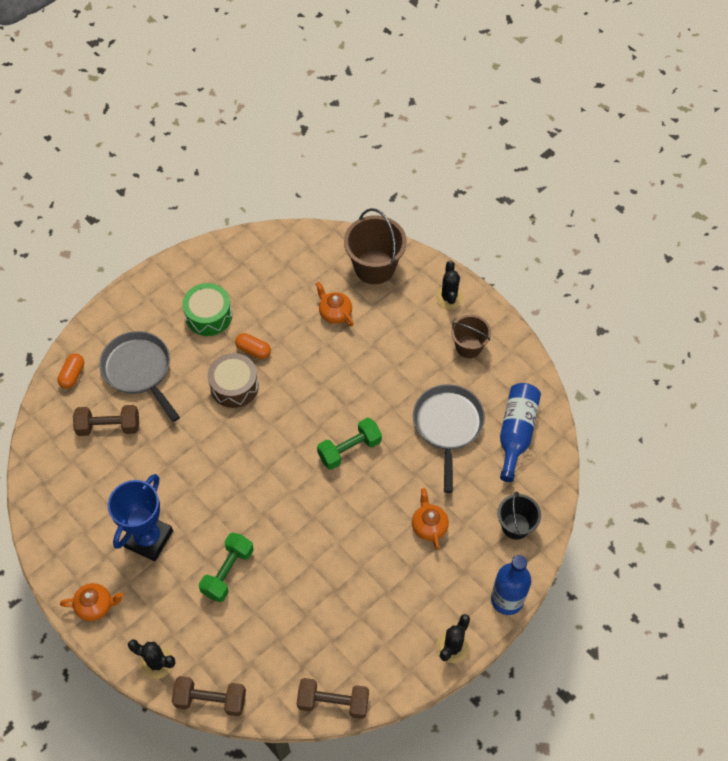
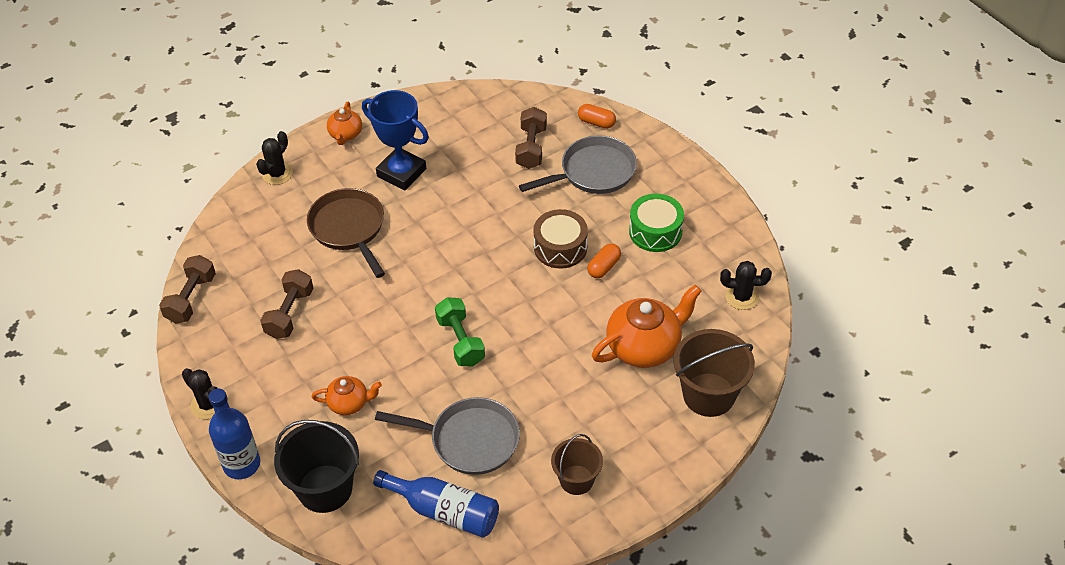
camera: 100 degrees right, 10 degrees down
brown dumbbell [172,676,246,716] -> brown dumbbell moved to [260,269,313,339]
green dumbbell [199,532,254,602] -> brown pan [307,188,385,278]
orange teapot [316,282,354,326] -> orange teapot [592,285,701,368], size x1.83
black cactus [435,260,463,309] -> black cactus moved to [720,261,772,310]
black bucket [497,492,541,540] -> black bucket [274,420,359,513], size x1.60

